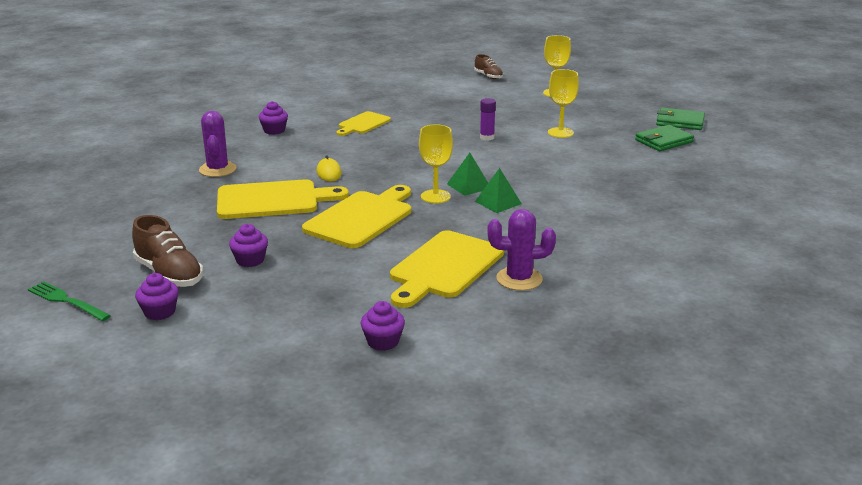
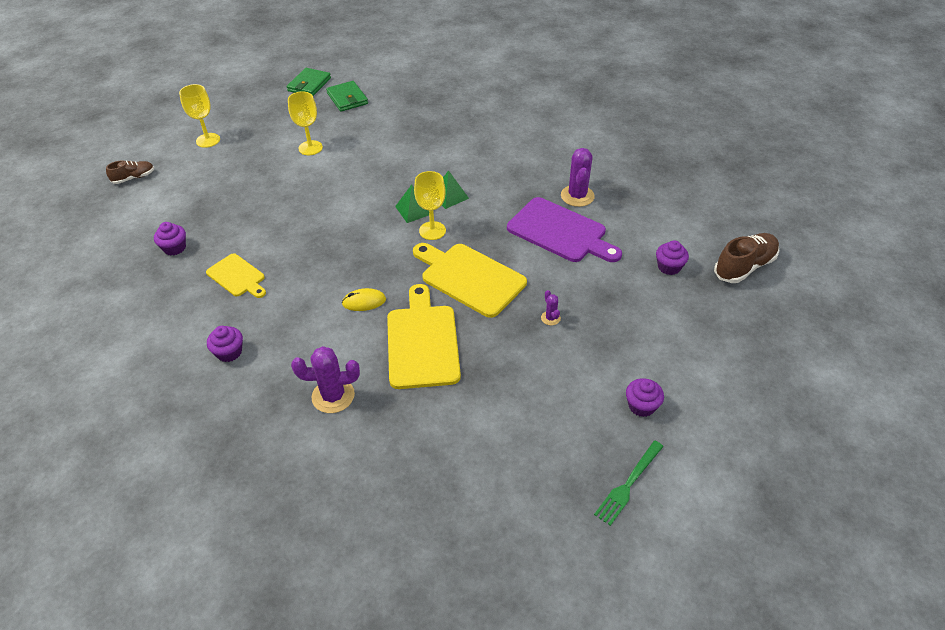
camera: 85 degrees left, 20 degrees up
brown shoe [132,215,203,287] -> brown shoe moved to [714,233,779,283]
purple cupcake [229,224,268,267] -> purple cupcake moved to [154,222,186,255]
yellow cutting board [390,230,504,308] -> purple cutting board [507,197,622,262]
purple glue stick [480,98,496,141] -> none
none -> purple cactus [541,290,561,325]

